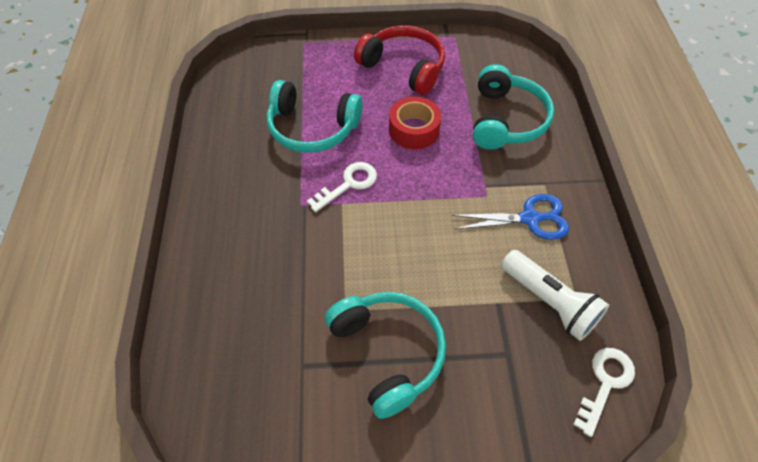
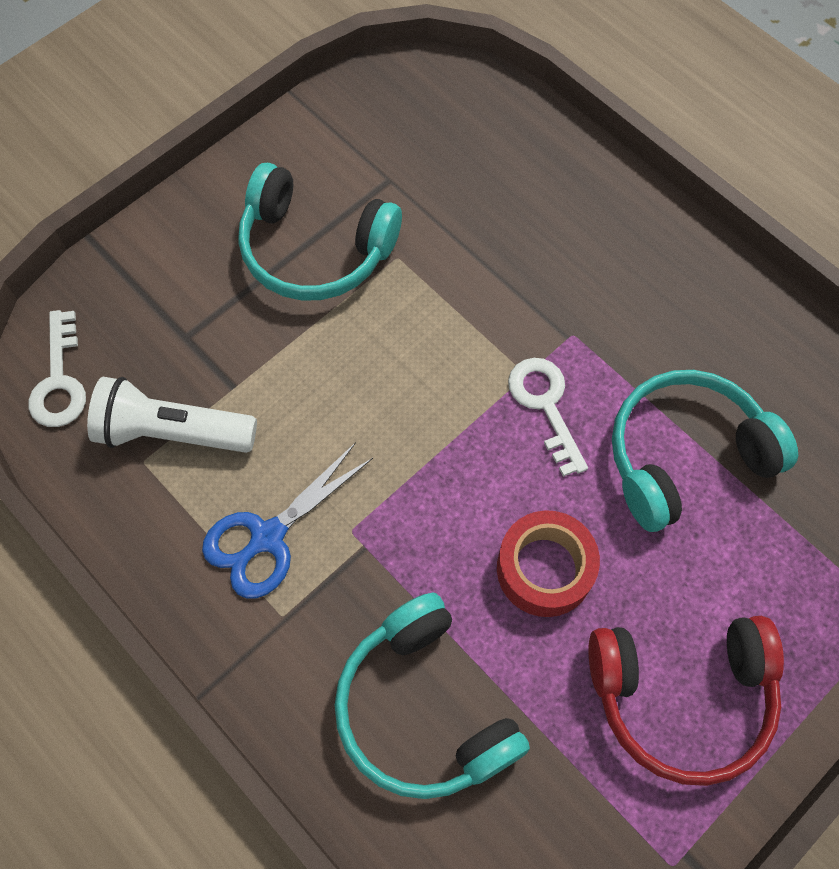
camera: 140 degrees right, 10 degrees up
white key [307,162,377,212] -> white key turned 150 degrees clockwise [508,358,588,477]

